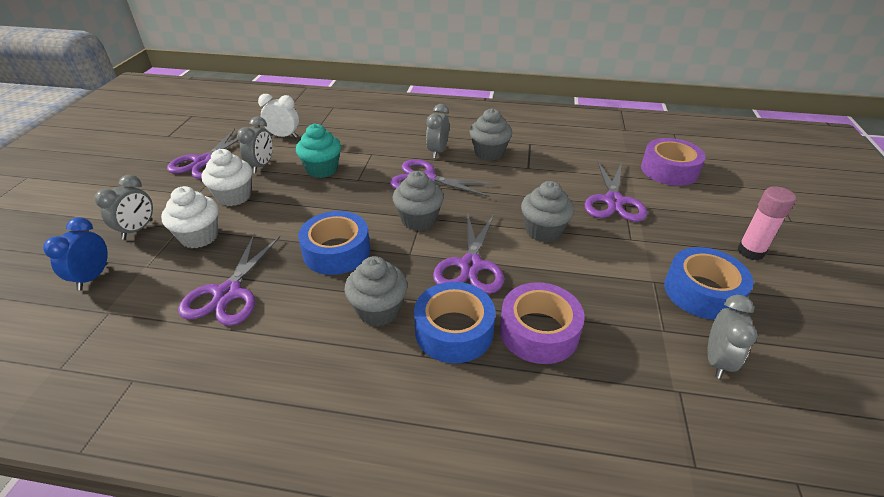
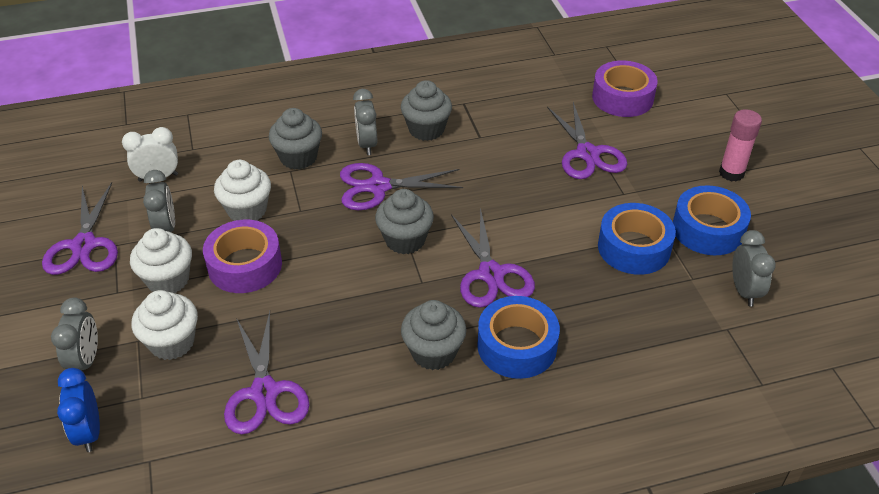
camera: 25 degrees left, 5 degrees up
turquoise cupcake [296,124,341,178] -> white cupcake [214,160,271,221]
blue tape [298,211,370,275] -> blue tape moved to [598,203,676,275]
purple tape [500,282,585,364] -> purple tape moved to [203,220,282,293]
grey cupcake [521,181,574,243] -> grey cupcake moved to [269,108,322,170]

